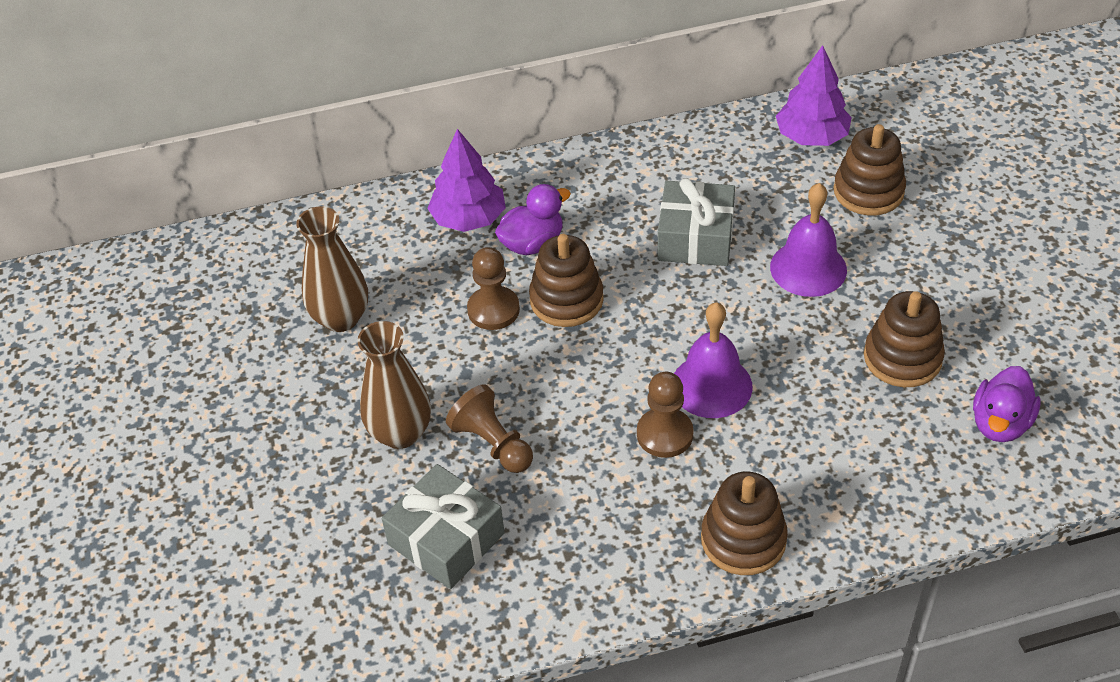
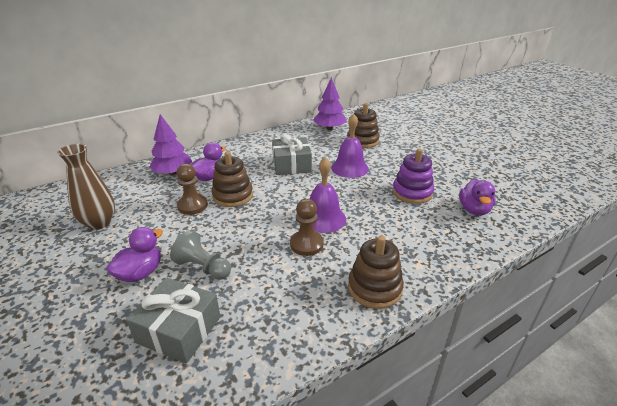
camera: 20 degrees left, 15 degrees down
brown vase [357,321,431,449] -> purple duck [106,227,163,282]
brown pawn [446,384,533,473] -> grey pawn [170,230,231,280]
brown stacking toy [864,291,945,387] -> purple stacking toy [392,148,434,204]

